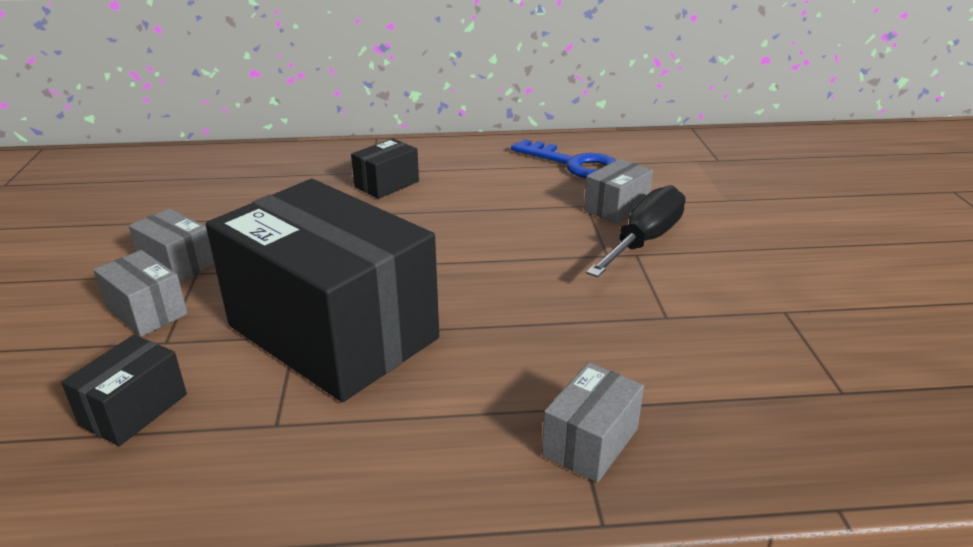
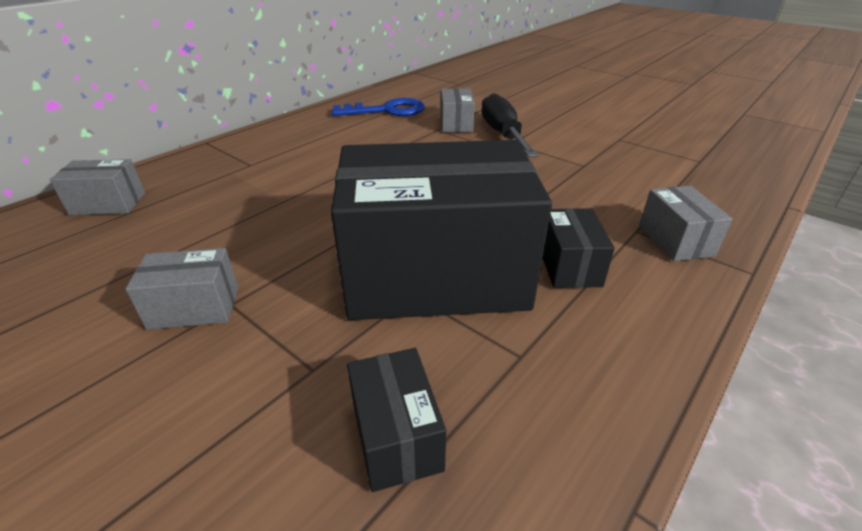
camera: 45 degrees left, 5 degrees up
grey box [94,250,188,337] -> grey box moved to [50,159,145,215]
black box [351,138,419,199] -> black box moved to [543,208,615,288]

